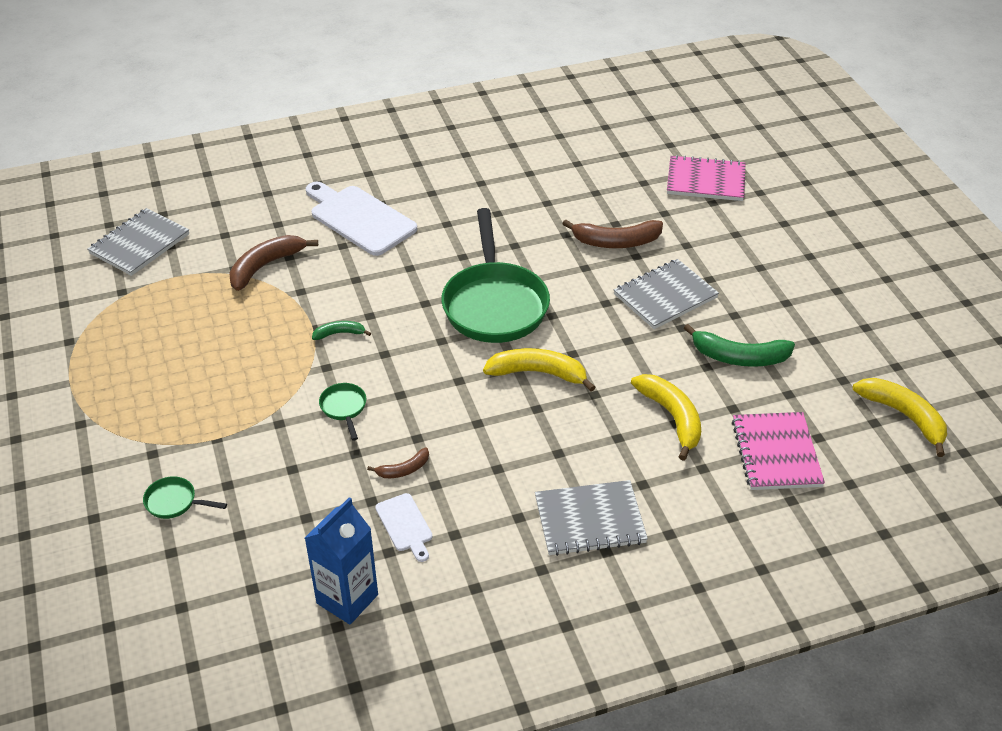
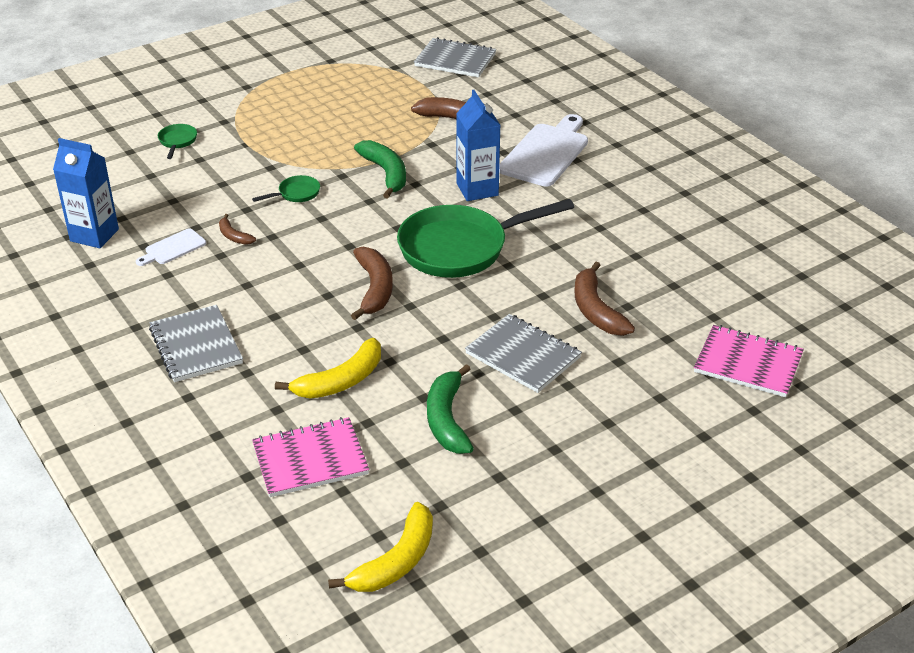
camera: 75 degrees right, 5 degrees down
green banana [312,321,371,340] -> green banana [354,140,406,199], size x1.86
yellow banana [483,348,595,392] -> brown banana [351,246,393,320]
pink notebook [667,155,745,201] -> pink notebook turned 60 degrees counterclockwise [694,325,804,397]
none -> blue carton [456,90,501,201]

